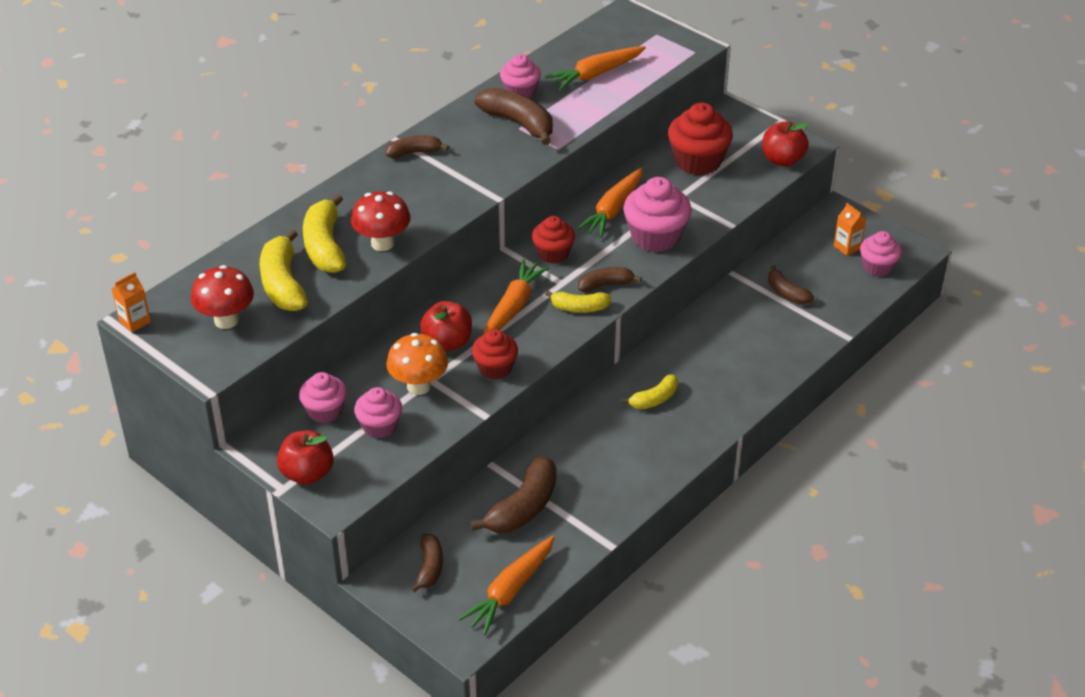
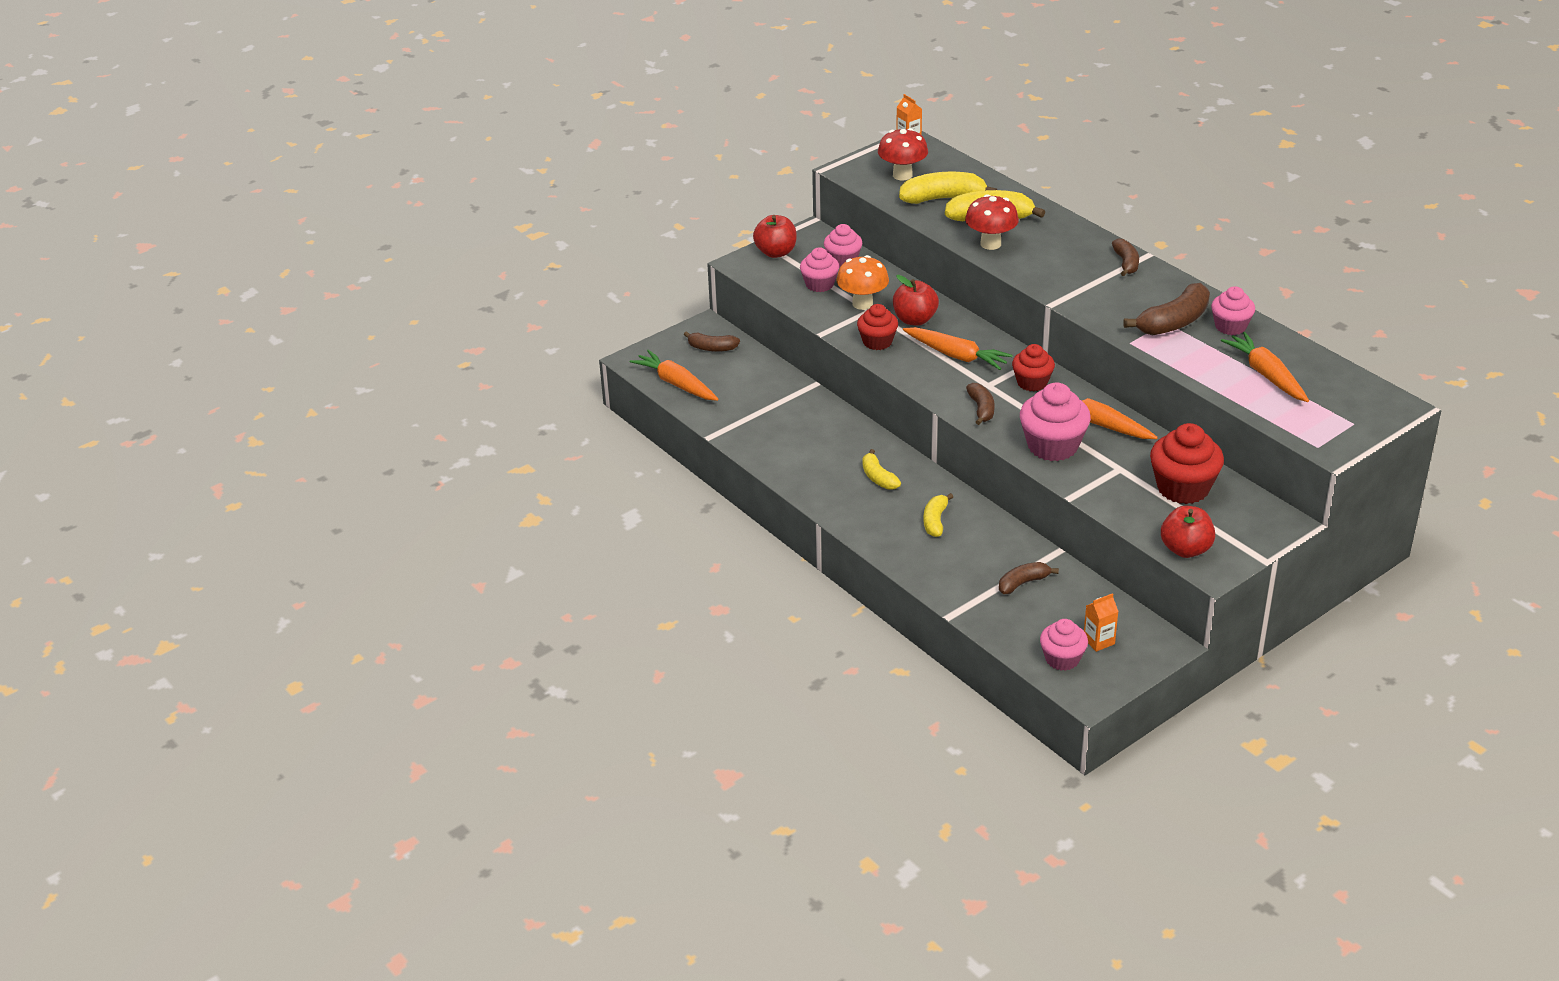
camera: 100 degrees right, 5 degrees down
brown banana [470,455,556,533] -> none
yellow banana [545,290,611,313] -> yellow banana moved to [924,493,953,537]

